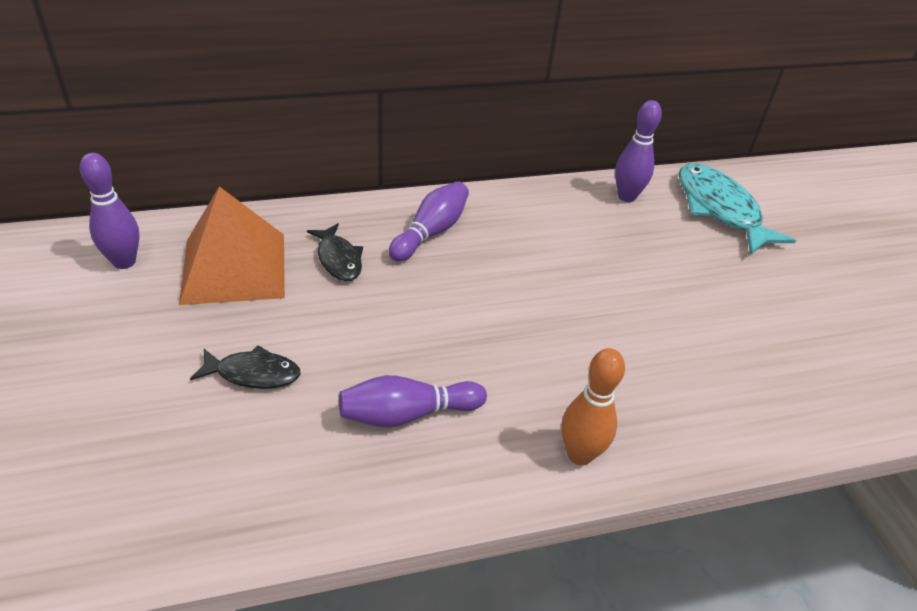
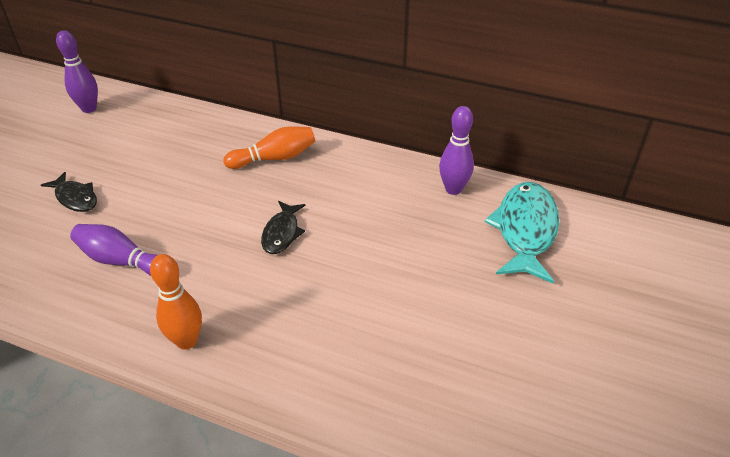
camera: 40 degrees right, 0 degrees up
orange pyramid [179,186,285,305] -> none
black fish [307,223,363,281] -> black fish moved to [261,201,306,254]
purple bowling pin [389,181,469,262] -> orange bowling pin [223,126,315,169]

